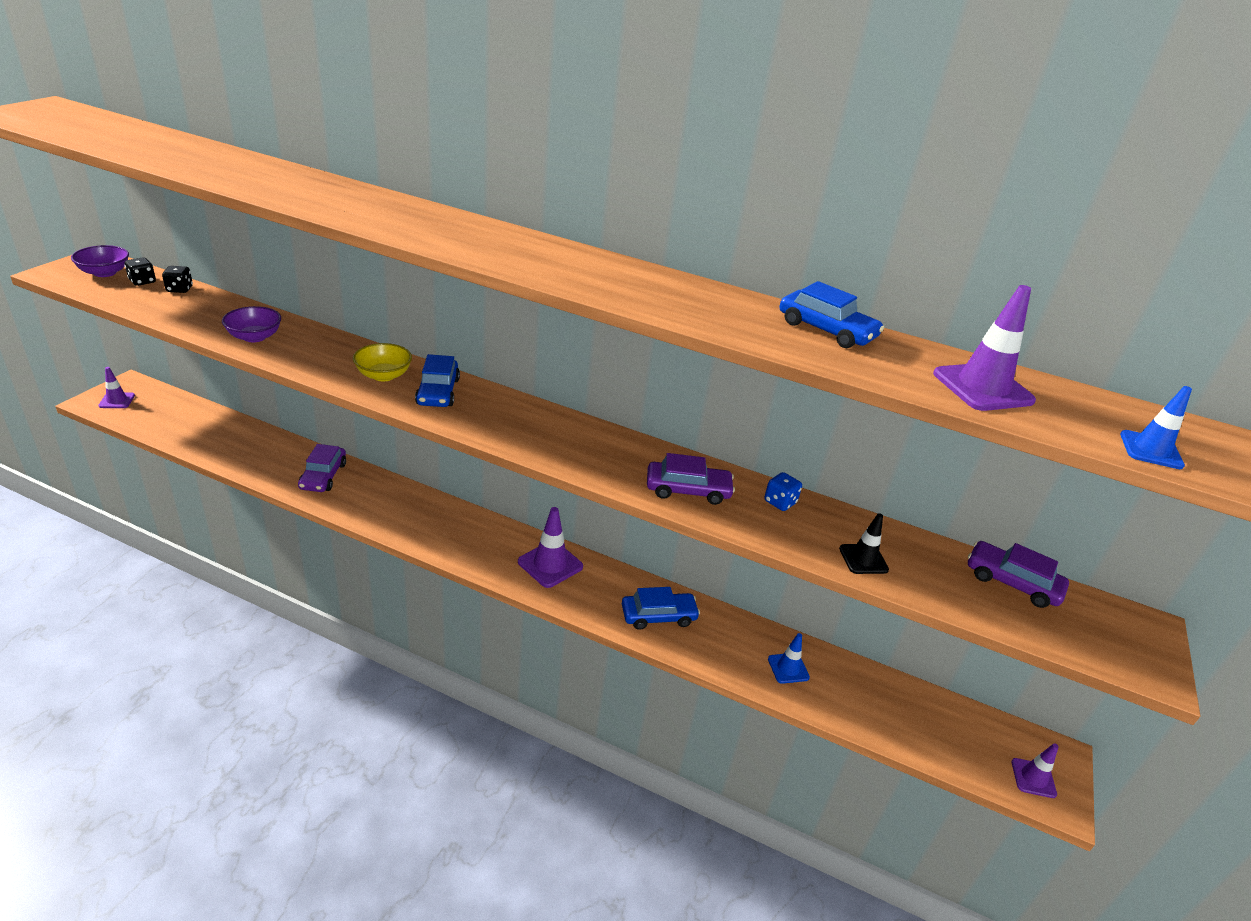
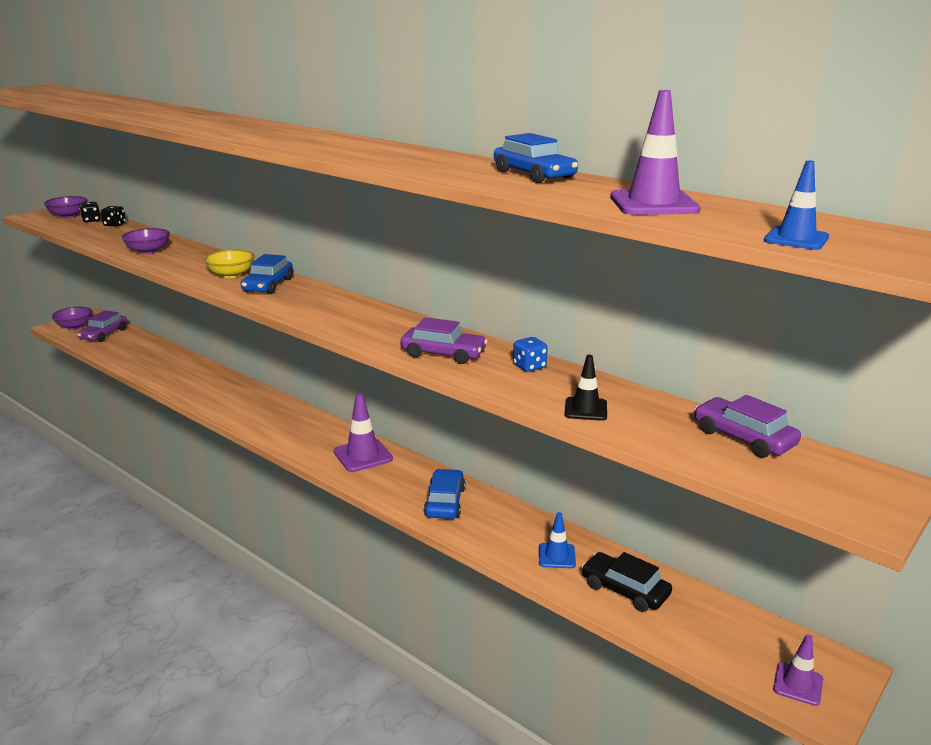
camera: 20 degrees right, 10 degrees down
purple traffic cone [98,367,135,408] -> purple bowl [52,307,92,330]
purple car [298,444,346,492] -> purple car moved to [77,310,127,342]
blue car [622,587,700,630] -> blue car turned 90 degrees counterclockwise [424,469,465,519]
none -> black car [581,552,672,612]

